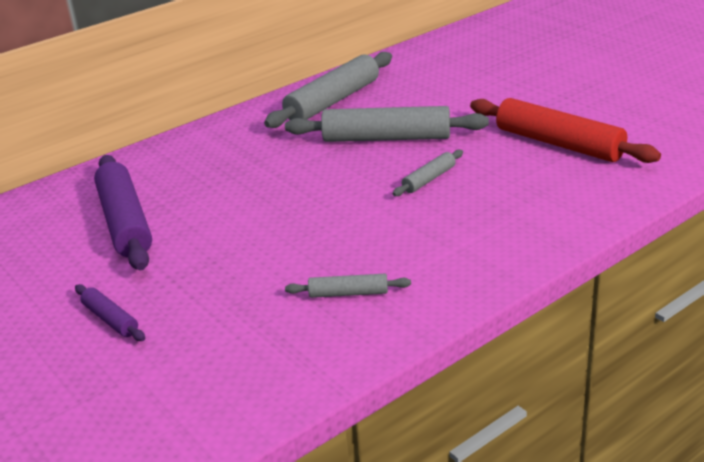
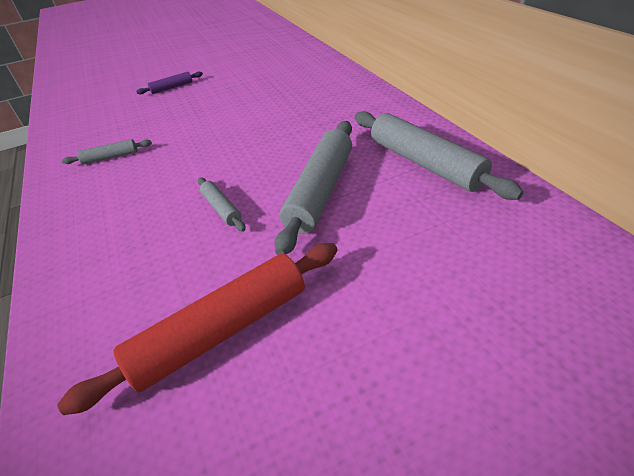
camera: 105 degrees right, 10 degrees up
purple rolling pin [94,155,152,270] -> none
grey rolling pin [285,274,411,298] -> grey rolling pin turned 60 degrees clockwise [62,139,152,164]

